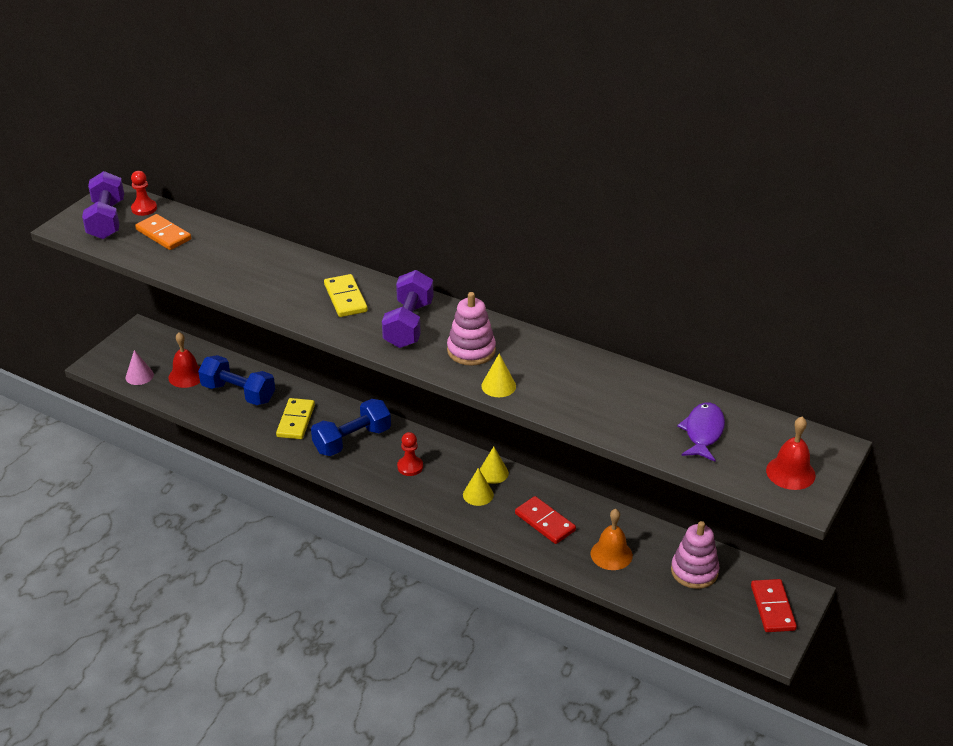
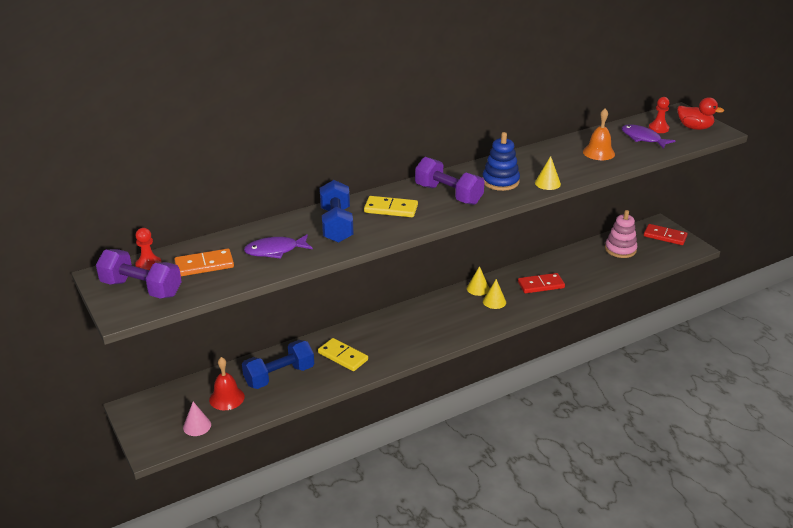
camera: 60 degrees left, 5 degrees down
blue dumbbell [311,399,391,456] -> blue dumbbell moved to [320,180,354,243]
red pawn [397,432,423,476] -> red pawn moved to [649,97,669,133]
pink stacking toy [447,292,496,366] -> blue stacking toy [483,132,520,191]
orange bell [591,509,633,570] -> orange bell moved to [583,108,615,160]
red bell [766,417,816,490] -> red duck [677,97,724,130]
none -> purple fish [244,234,313,259]

